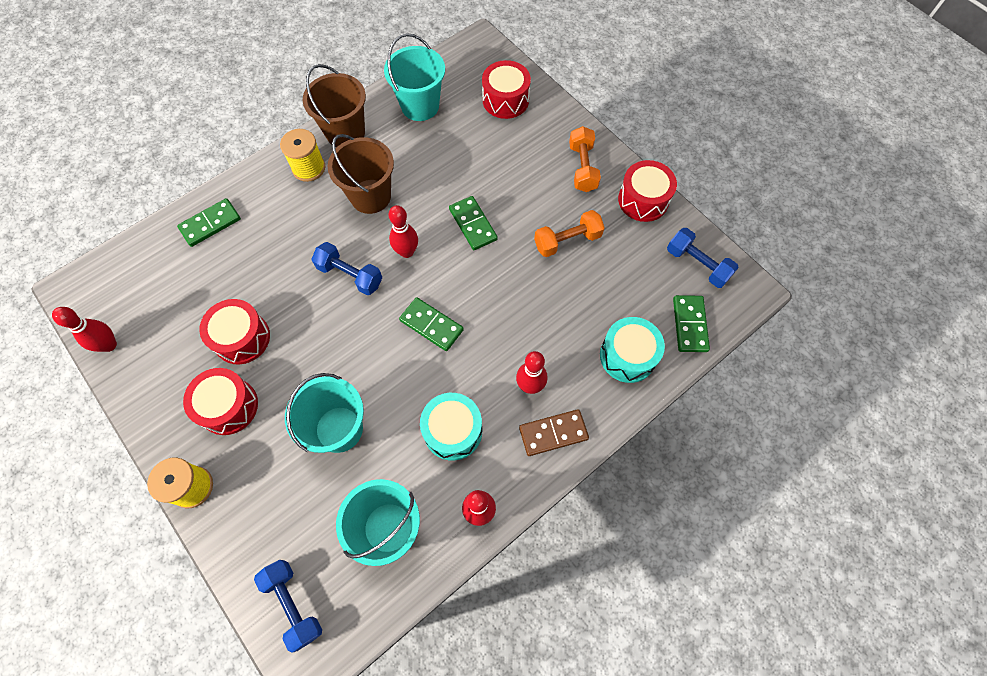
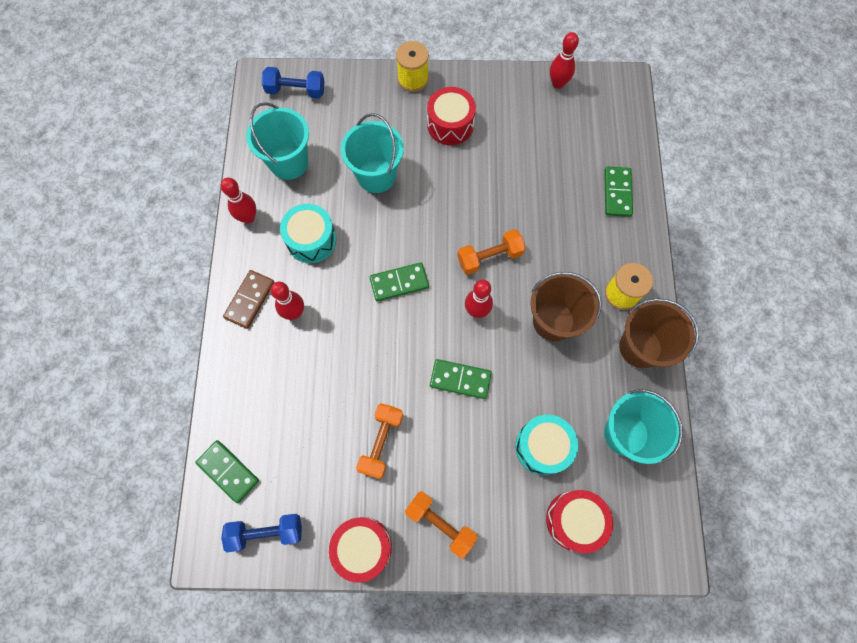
camera: 130 degrees right, 5 degrees up
red drum [199,299,270,364] -> none
blue dumbbell [311,242,382,295] -> orange dumbbell [458,229,525,275]
turquoise drum [600,317,665,383] -> turquoise drum moved to [515,415,578,475]

